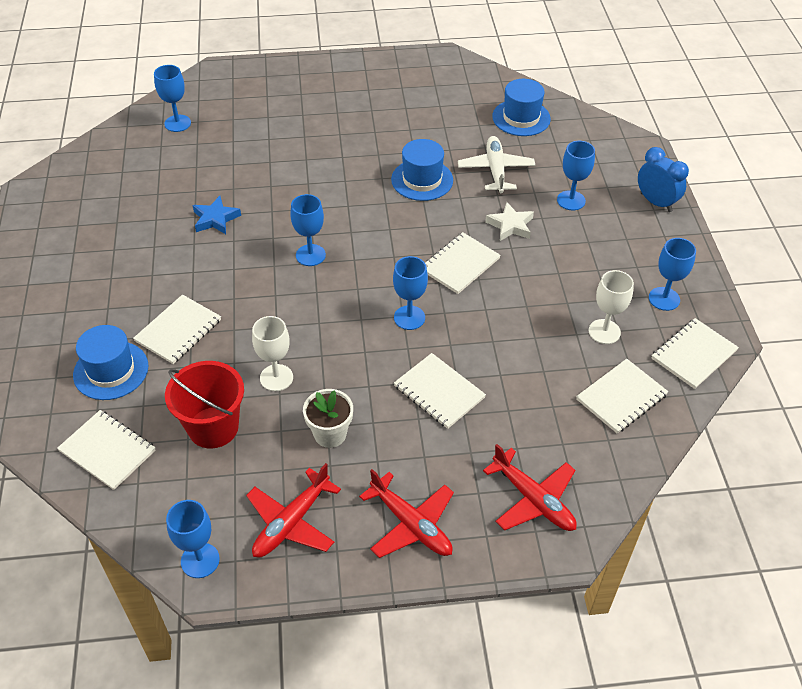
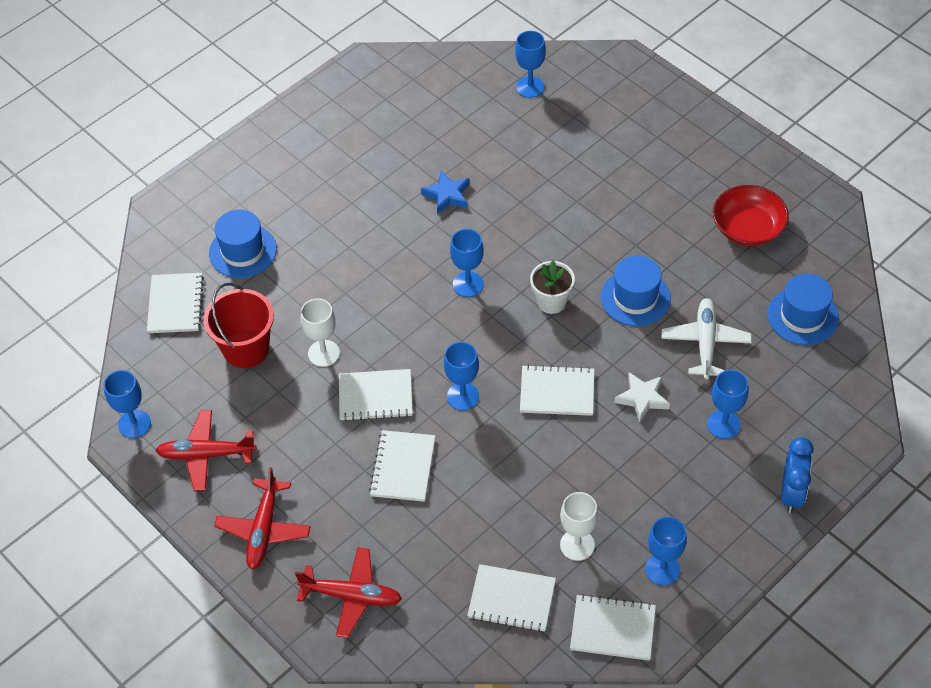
camera: 55 degrees right, 5 degrees up
white notebook [133,294,221,364] -> white notebook moved to [339,369,413,421]
white flower pot [303,389,353,448] -> white flower pot moved to [530,260,575,314]
white plane [458,136,535,193] -> white plane turned 45 degrees counterclockwise [661,298,752,380]
red plane [483,444,577,531] -> red plane turned 90 degrees counterclockwise [295,547,402,638]
none -> red bowl [713,185,789,246]

